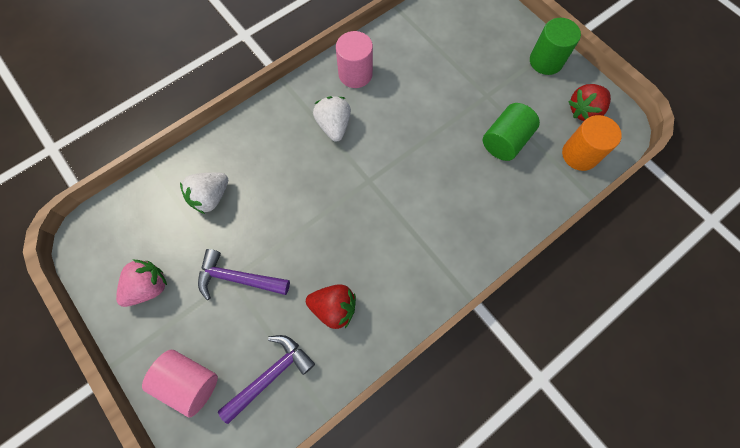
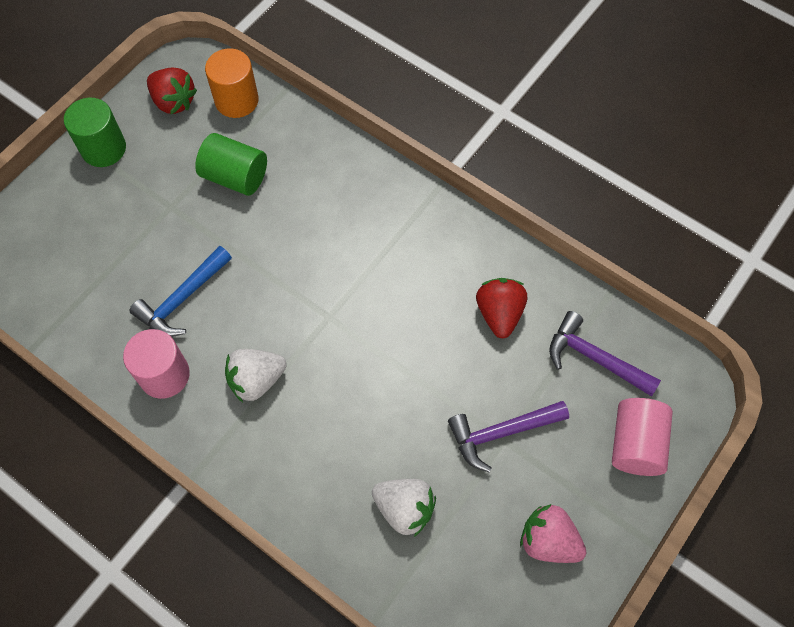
camera: 105 degrees left, 5 degrees down
purple hammer [198,249,290,300] -> purple hammer turned 75 degrees clockwise [448,401,569,473]
none -> blue hammer [129,246,232,337]

